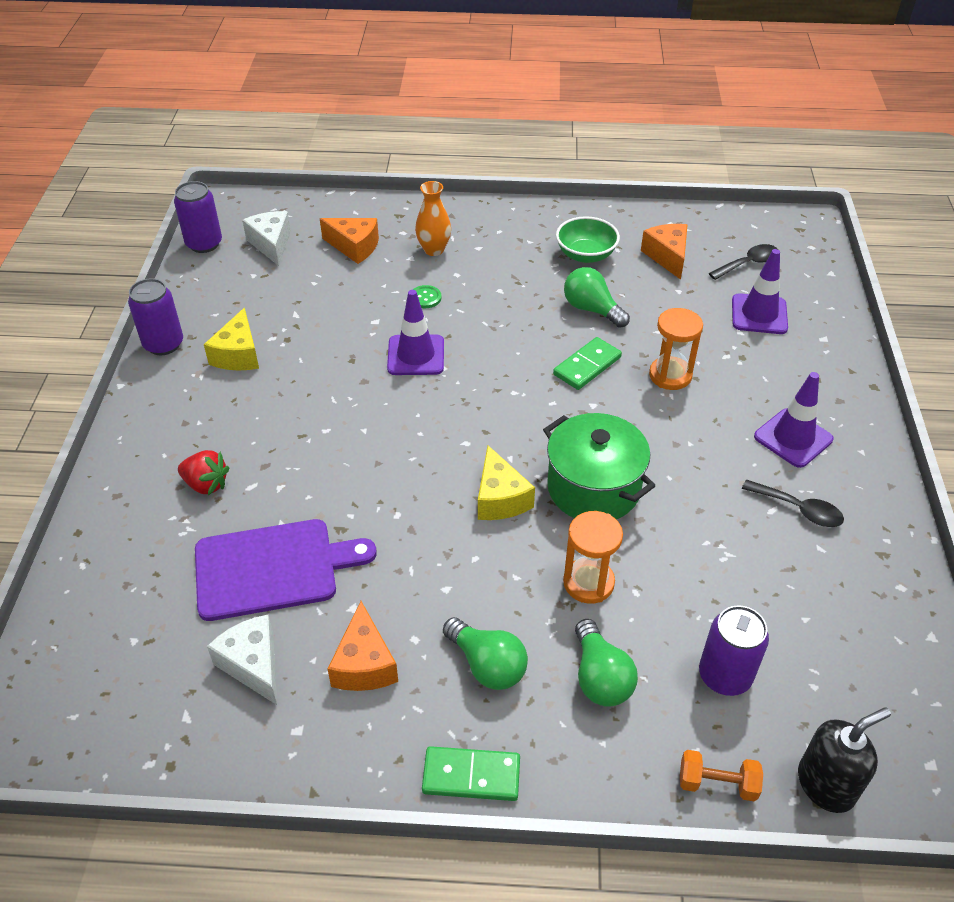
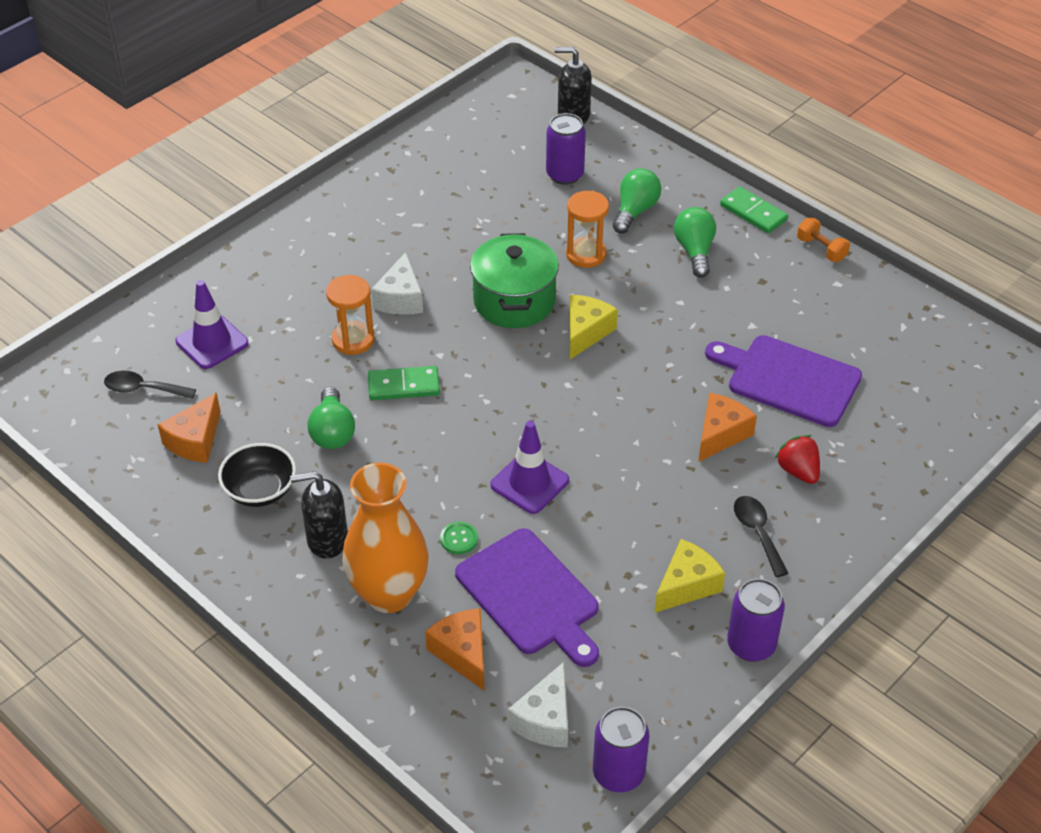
camera: 140 degrees left, 0 degrees up
white cheese [207,615,277,705] -> white cheese moved to [371,252,423,315]
orange cheese [327,601,398,691] -> orange cheese moved to [698,393,757,462]
orange vase [415,181,451,256] -> orange vase [342,463,429,613], size x1.83
green bowl [556,216,620,263] -> black bowl [218,443,296,507]
orange dumbbell [680,750,763,802] -> orange dumbbell moved to [797,218,850,262]
black spoon [742,479,844,527] -> black spoon moved to [734,496,789,577]
purple traffic cone [754,372,833,468] -> none
none -> black soap dispenser [290,471,348,559]
none -> purple cutting board [455,528,599,667]

